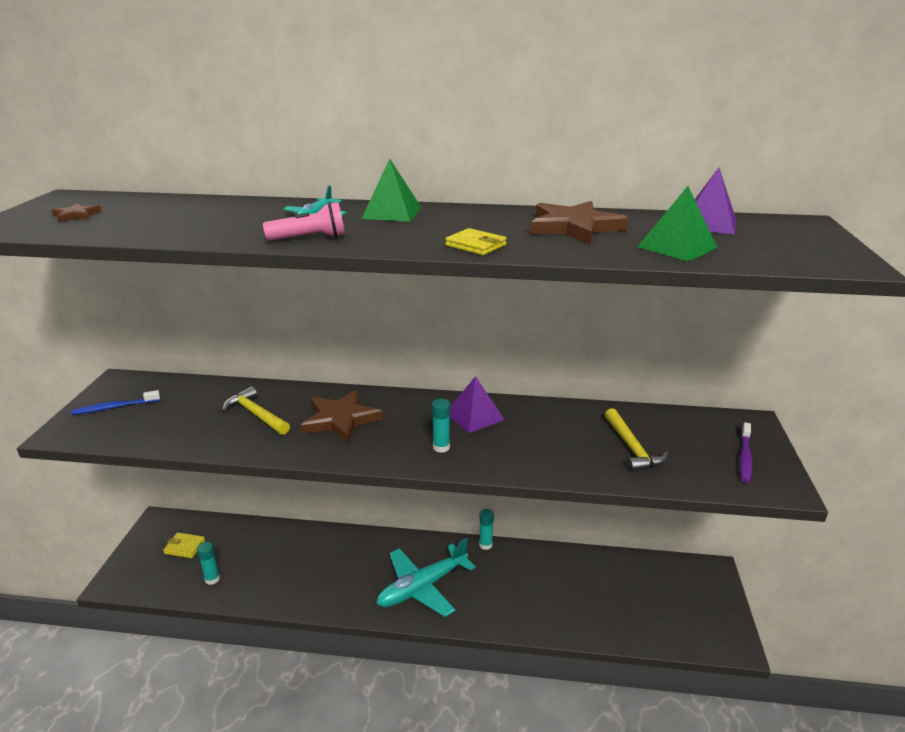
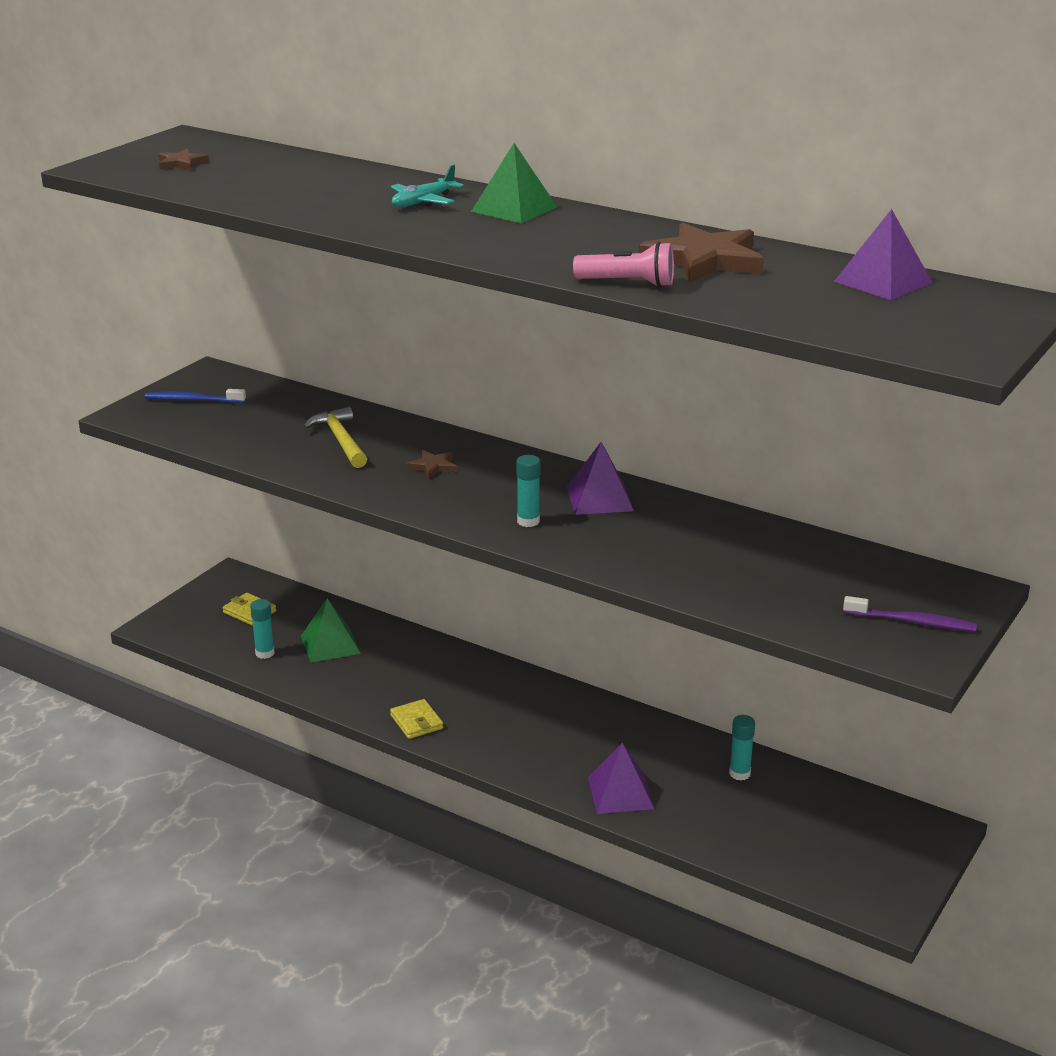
camera: 25 degrees right, 0 degrees up
pink flashlight [263,202,345,241] -> pink flashlight moved to [573,242,674,287]
brown star [301,390,383,443] -> brown star [407,450,457,479], size x0.48
turquoise plane [376,538,476,617] -> none
yellow wallet [445,228,507,255] -> yellow wallet moved to [390,699,443,739]
turquoise glue stick [479,509,494,550] -> turquoise glue stick moved to [729,715,755,781]
yellow hammer [605,408,668,472] -> none
green pyramid [638,186,718,261] -> green pyramid moved to [301,599,361,663]
purple toothbrush [739,422,753,483] -> purple toothbrush turned 120 degrees counterclockwise [843,596,977,632]
none -> purple pyramid [588,743,654,814]

